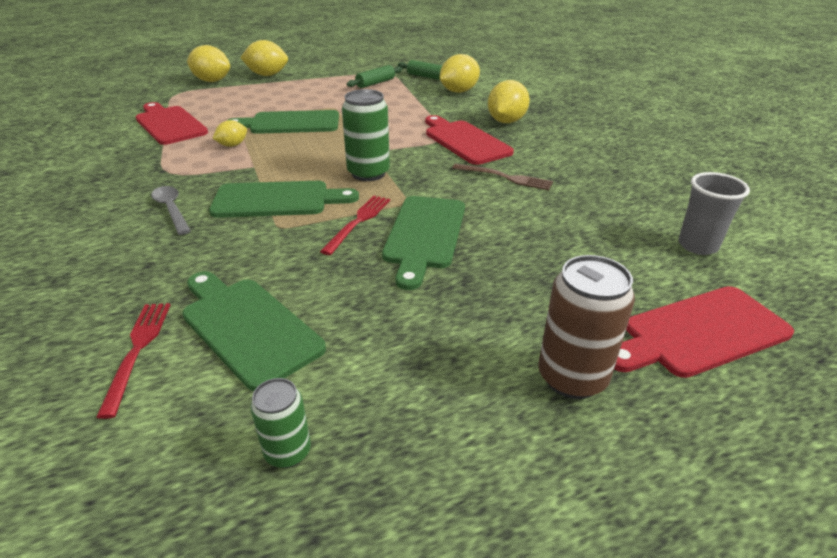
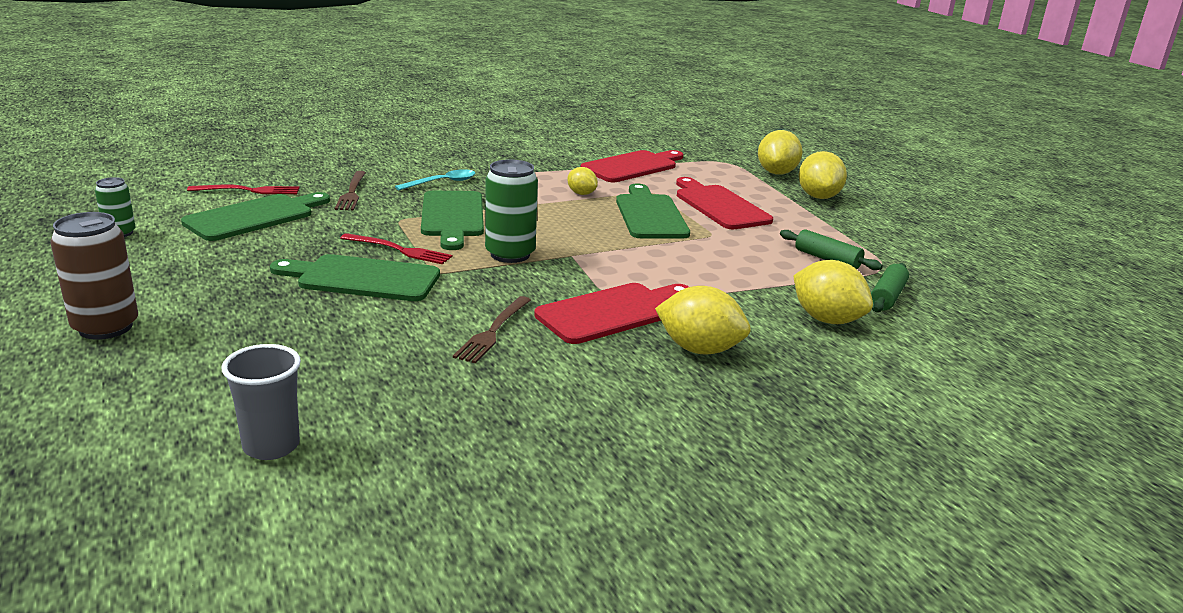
camera: 85 degrees right, 10 degrees down
grey spoon [151,186,191,235] -> turquoise spoon [395,169,475,190]
red cutting board [614,286,794,378] -> red cutting board moved to [676,177,773,229]
none -> brown fork [335,171,366,210]

